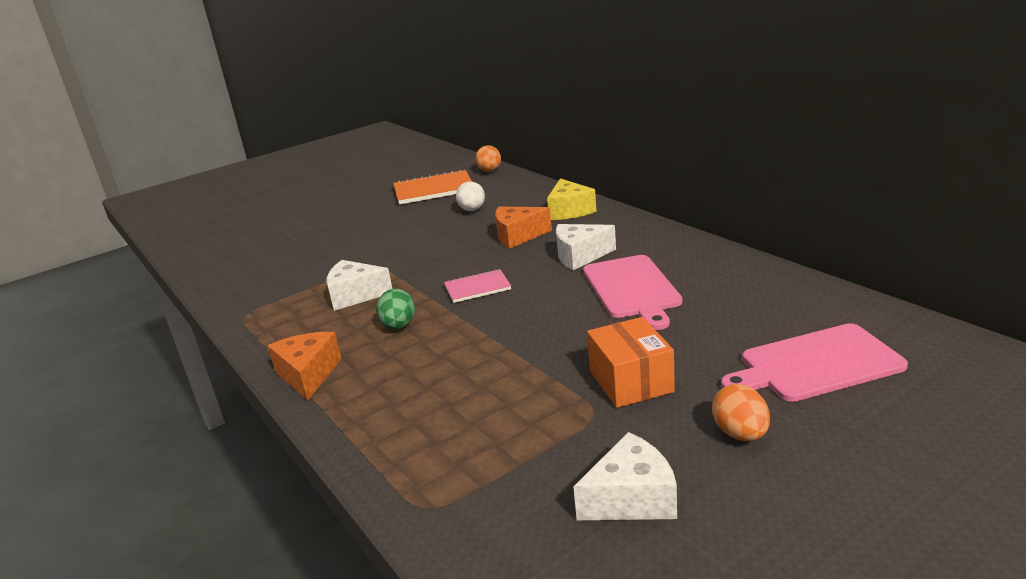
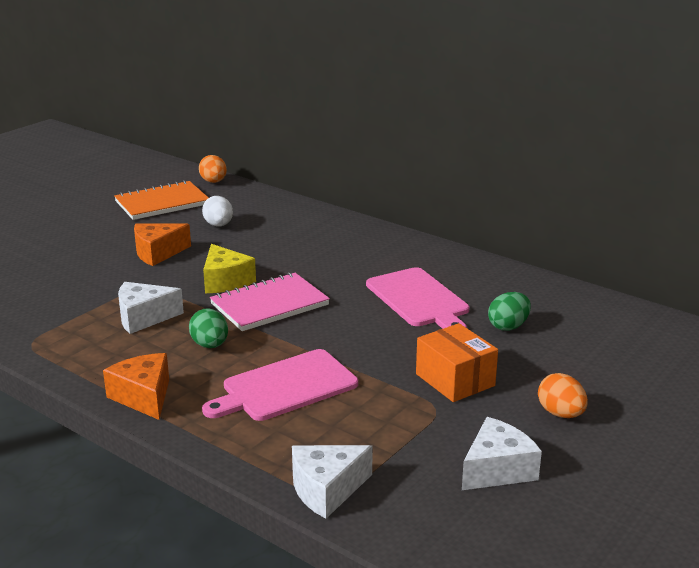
camera: 20 degrees left, 0 degrees up
pink notebook [444,269,511,303] -> pink notebook [210,272,330,331], size x1.70
orange cheese [495,207,552,249] -> orange cheese moved to [134,223,191,266]
yellow cheese [547,178,597,220] -> yellow cheese moved to [203,244,256,293]
white cheese [556,224,616,270] -> white cheese moved to [292,445,373,519]
pink cutting board [721,323,908,402] -> pink cutting board moved to [202,349,358,421]
none -> green egg [488,292,531,331]

